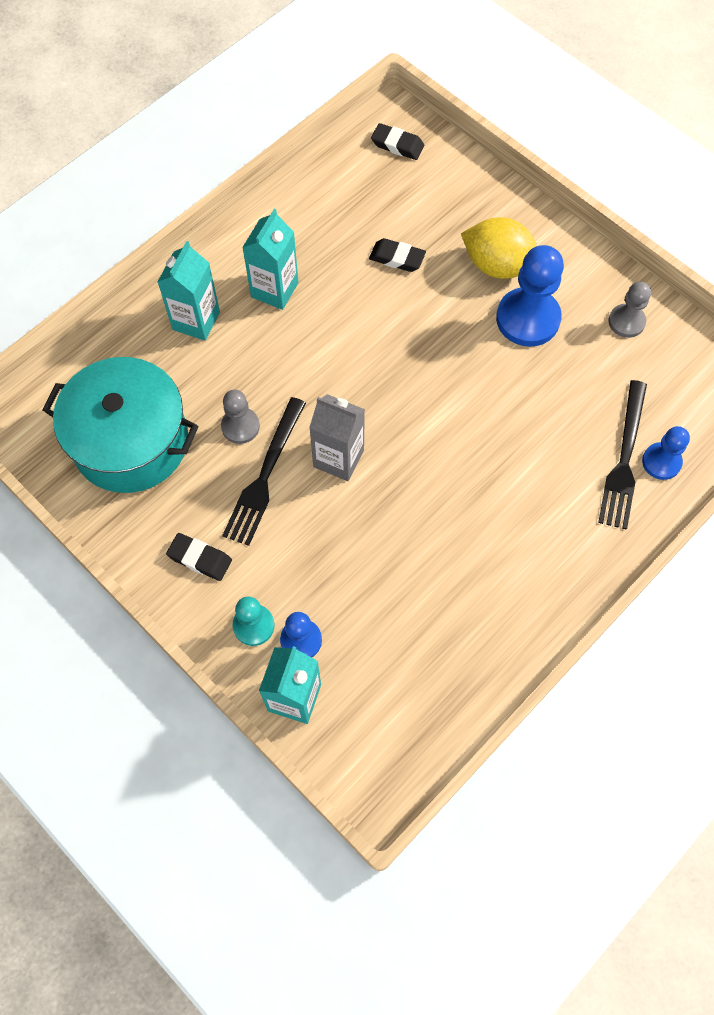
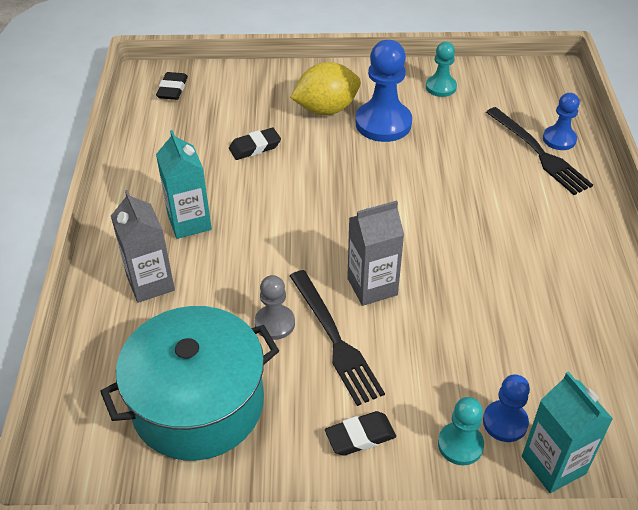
camera: 45 degrees left, 20 degrees down
turquoise carton [158,241,220,341] -> grey carton [111,190,175,303]
black eraser [371,123,424,160] -> black eraser turned 60 degrees counterclockwise [156,72,188,100]
grey pawn [608,282,651,338] -> turquoise pawn [426,42,457,97]

